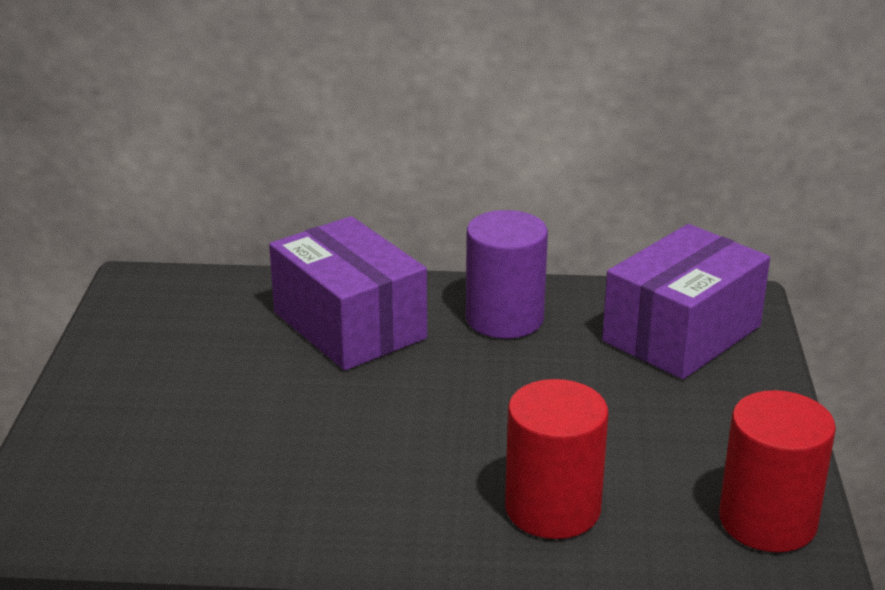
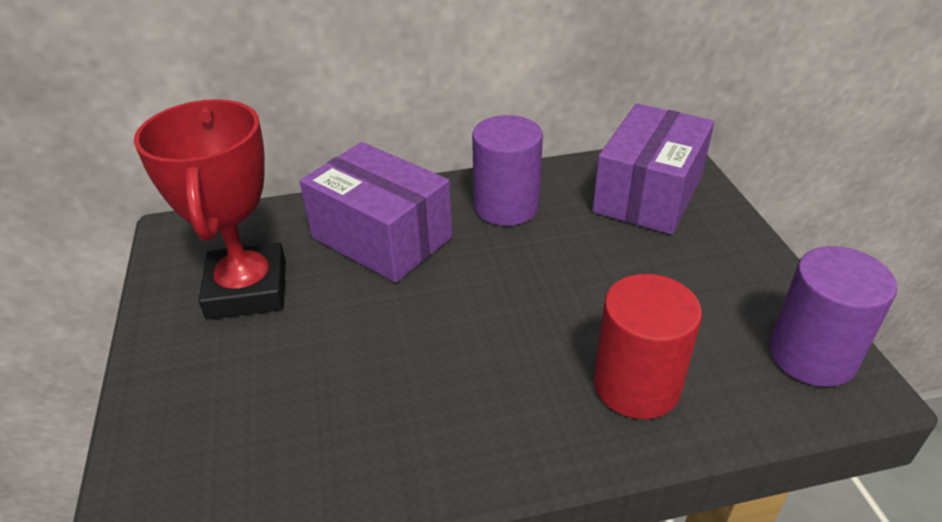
camera: 15 degrees left, 10 degrees up
red cylinder [719,390,836,552] -> purple cylinder [769,246,897,387]
none -> red trophy [134,99,286,320]

